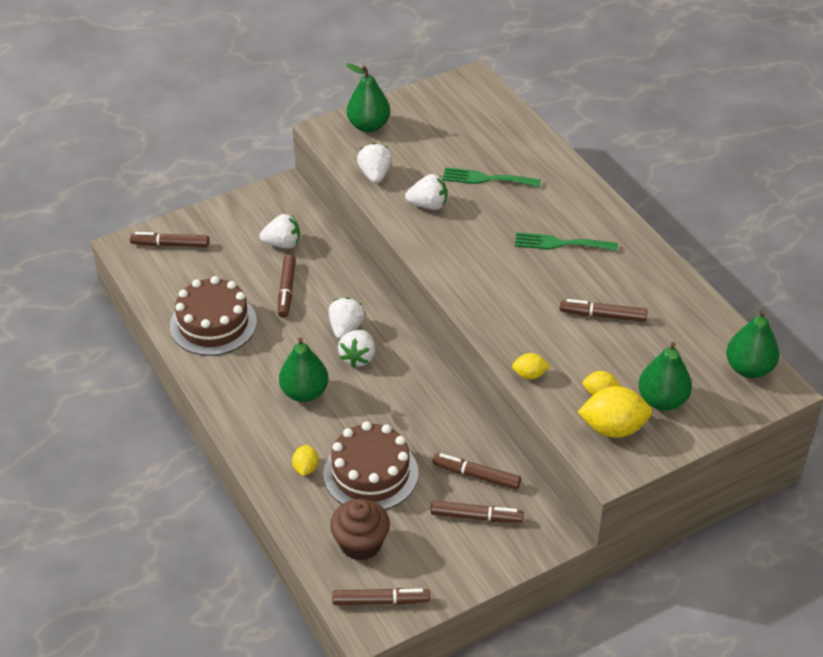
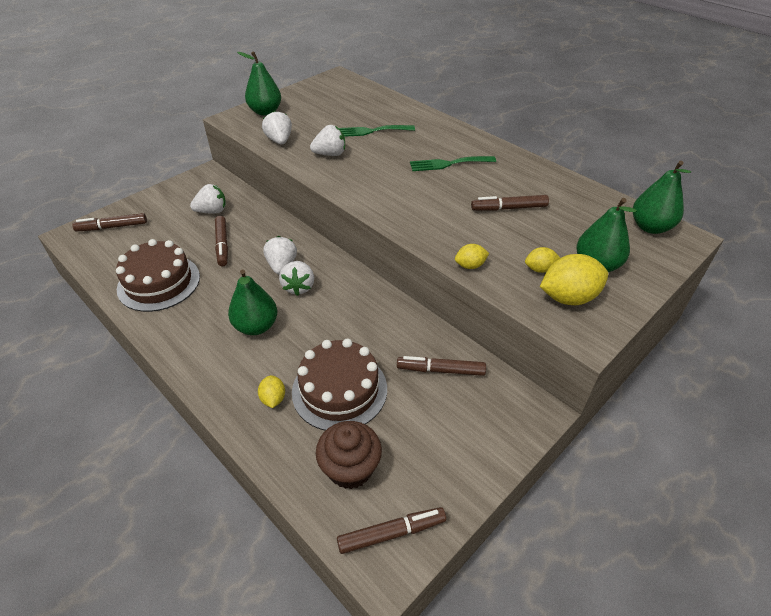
camera: 15 degrees left, 0 degrees up
brown marker [430,501,524,523] -> none

